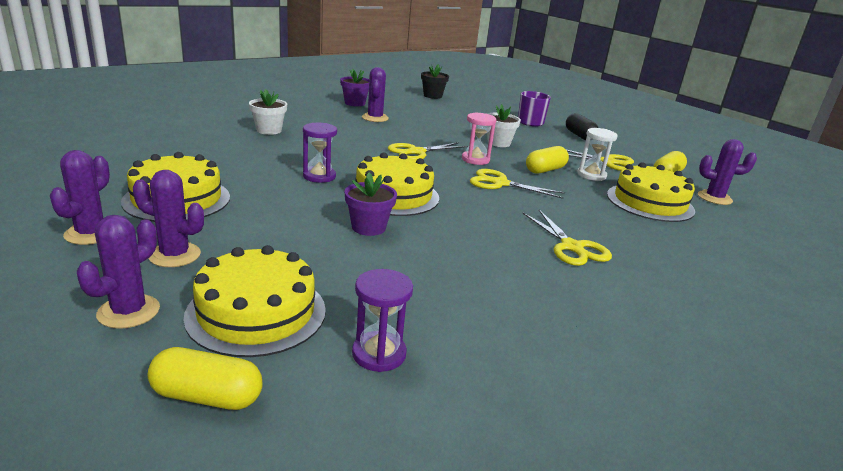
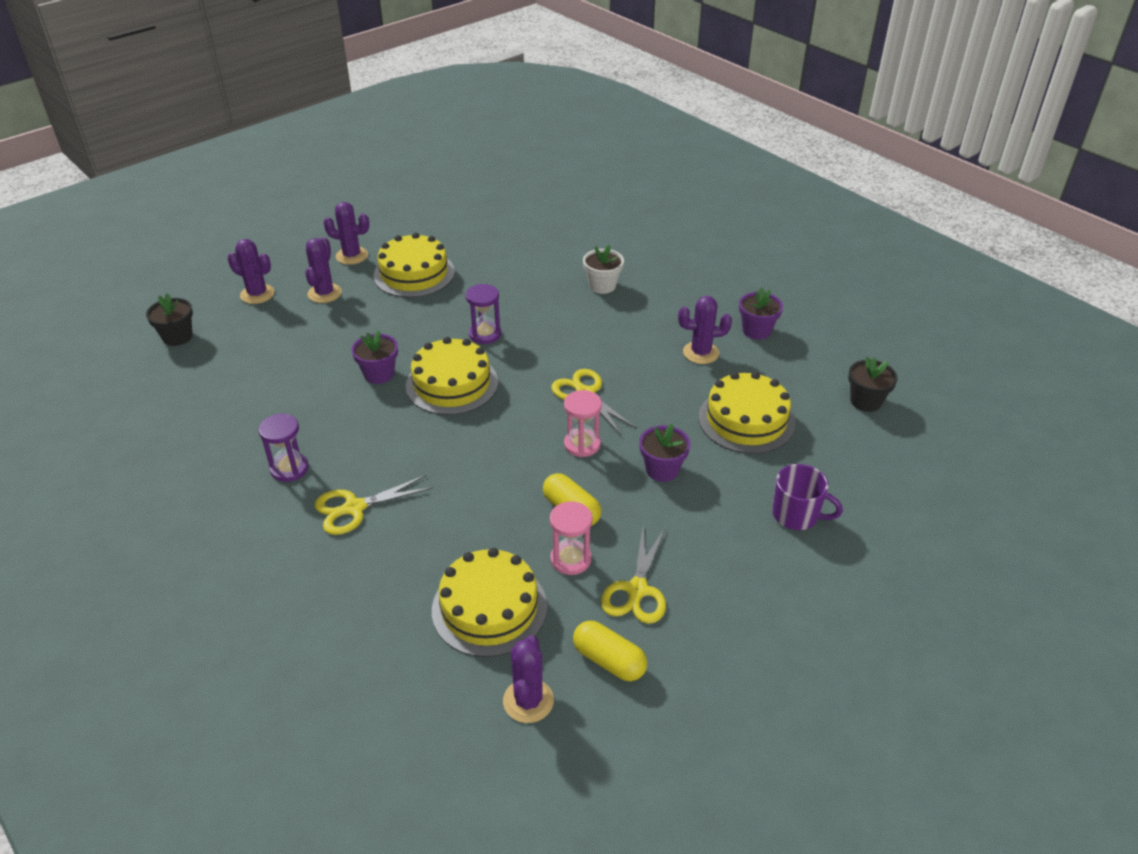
camera: 90 degrees right, 15 degrees up
yellow capsule [148,347,263,410] -> black flower pot [146,293,193,346]
yellow cake [183,245,326,357] -> yellow cake moved to [699,371,795,454]
purple hourglass [352,269,413,372] -> purple hourglass moved to [259,414,308,482]
yellow scissors [470,169,565,199] -> none
white flower pot [487,104,521,147] -> purple flower pot [639,424,690,482]
black capsule [566,113,598,140] -> none
white hourglass [577,128,618,181] -> pink hourglass [550,501,592,575]

